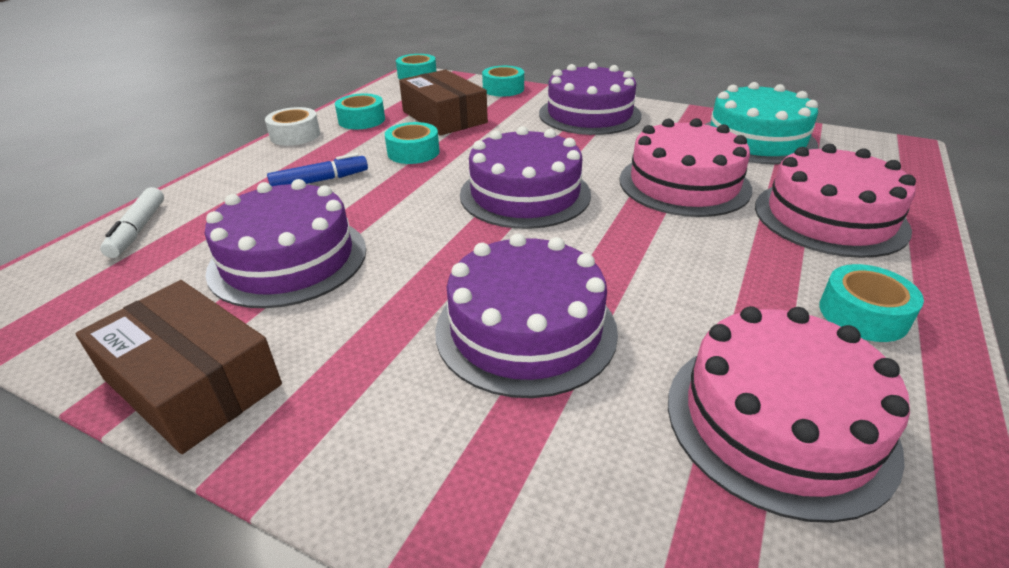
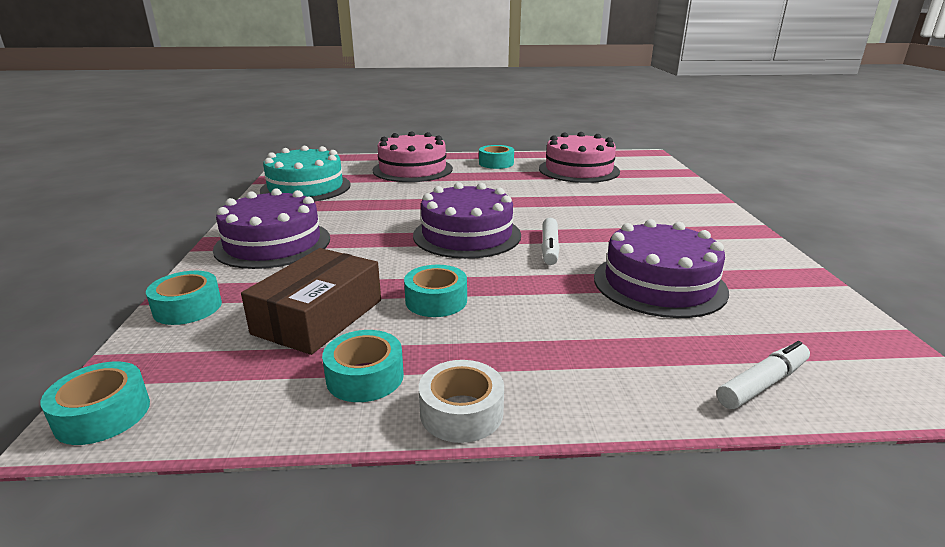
camera: 120 degrees left, 10 degrees down
brown box [75,280,282,454] -> none
blue marker [267,153,368,186] -> none
purple cake [435,233,618,398] -> none
pink cake [620,118,752,217] -> none
none -> white marker [541,218,560,265]

